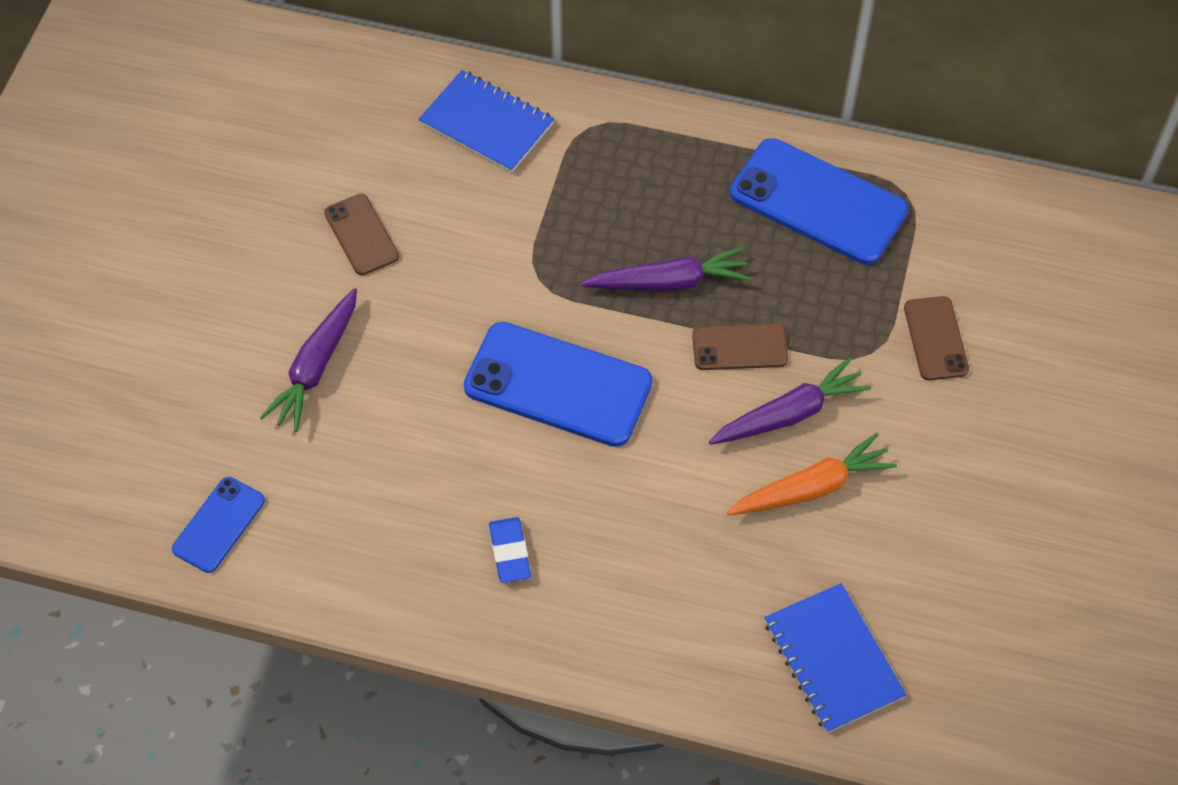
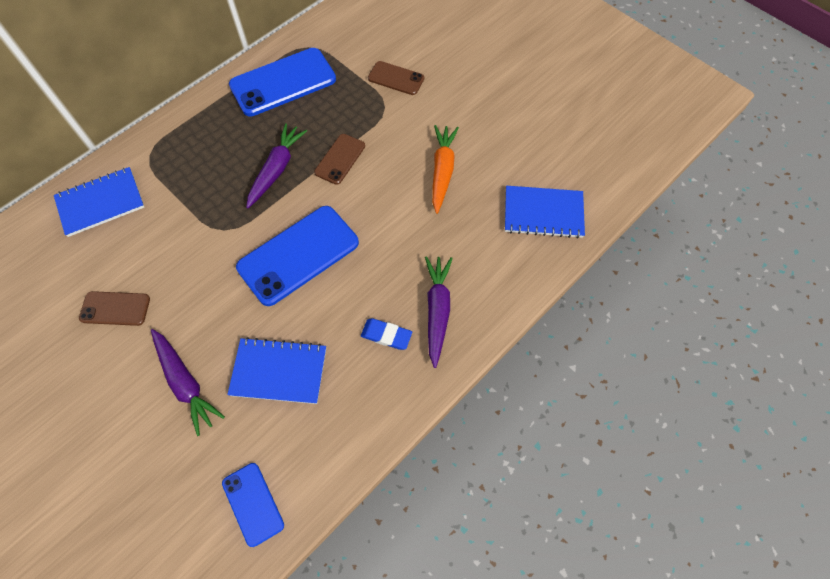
camera: 60 degrees left, 5 degrees up
purple carrot [709,357,871,445] -> purple carrot moved to [425,256,453,368]
none -> blue notebook [227,337,326,404]

